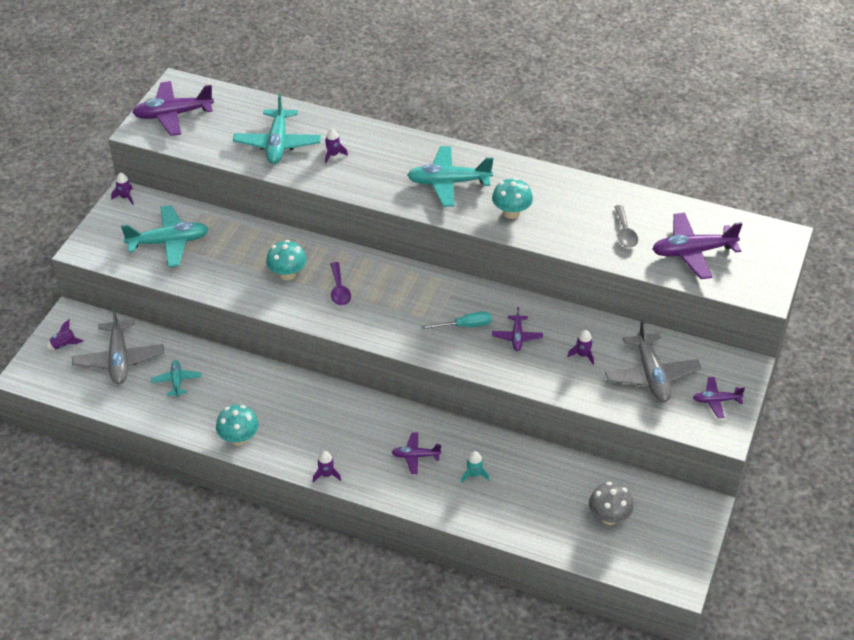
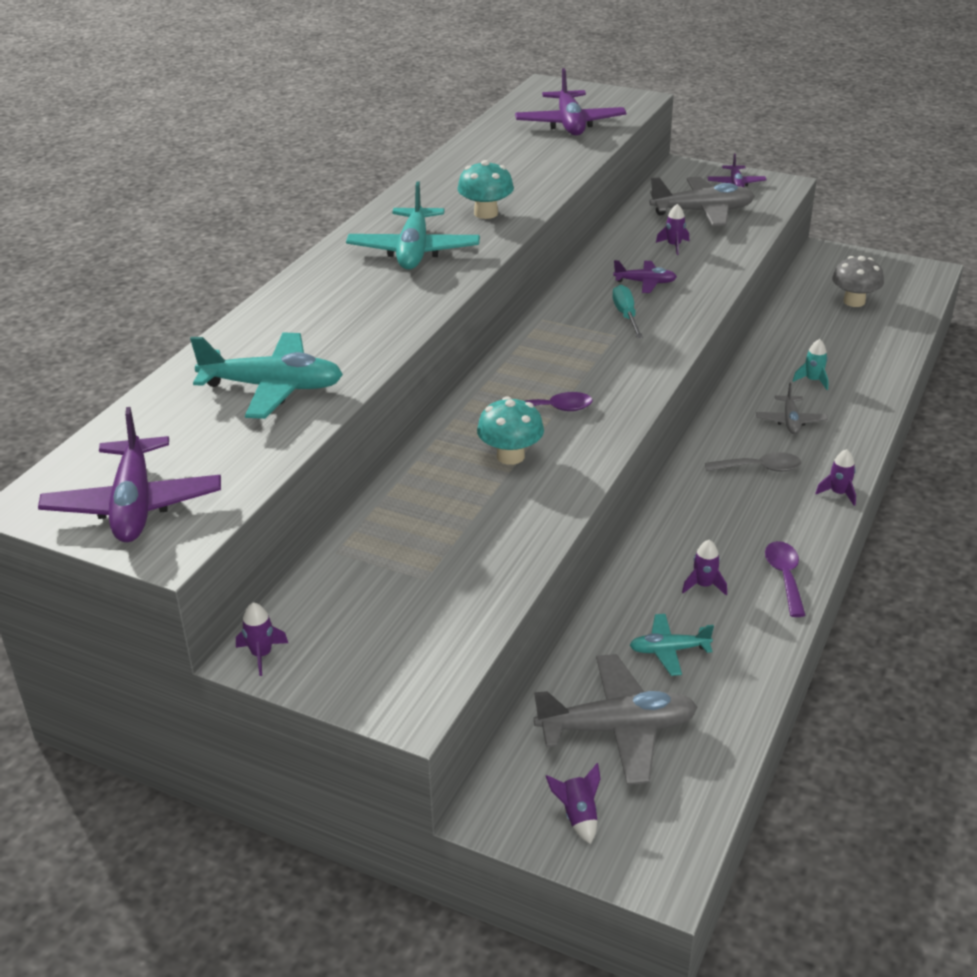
camera: 85 degrees left, 10 degrees down
turquoise plane [121,205,209,267] -> none
turquoise mushroom [216,405,259,446] -> purple spoon [765,541,806,617]
purple rocket [325,129,348,163] -> purple rocket moved to [682,540,727,596]
purple plane [392,432,441,474] -> grey plane [756,383,828,434]
grey spoon [614,205,638,248] -> grey spoon moved to [705,452,801,472]

